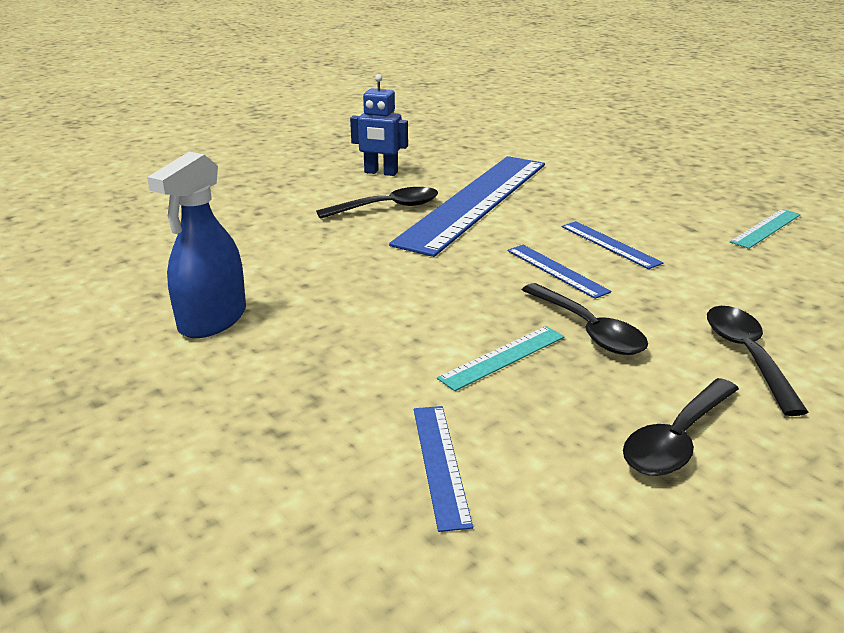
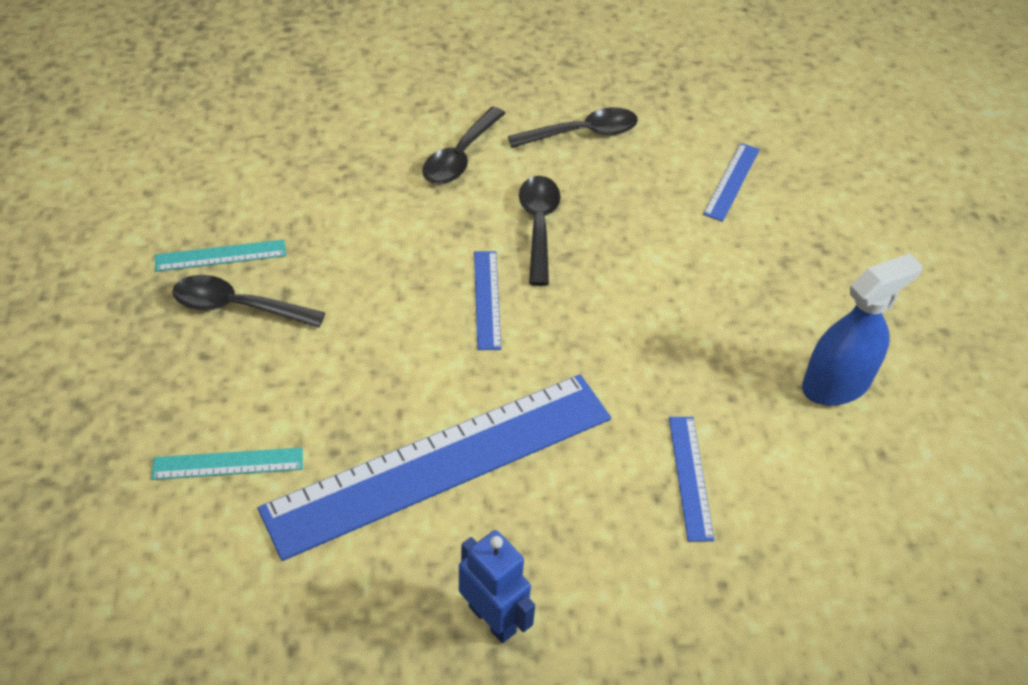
camera: 150 degrees left, 20 degrees up
black spoon [316,187,438,219] -> black spoon moved to [172,275,325,328]
turquoise ruler [437,326,565,391] -> turquoise ruler moved to [151,447,303,480]
blue ruler [562,221,663,269] -> blue ruler moved to [669,417,714,542]

